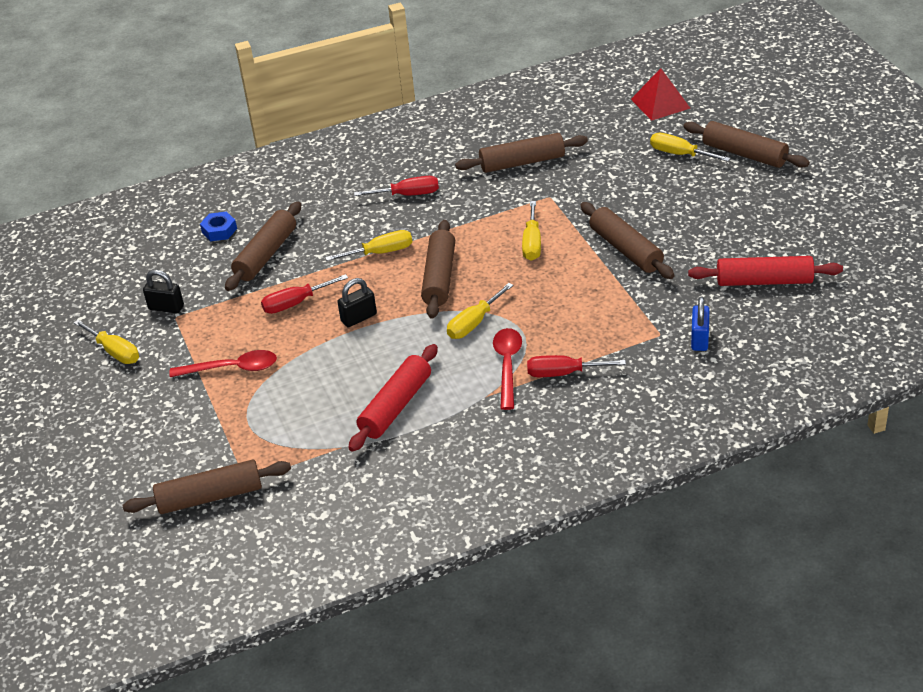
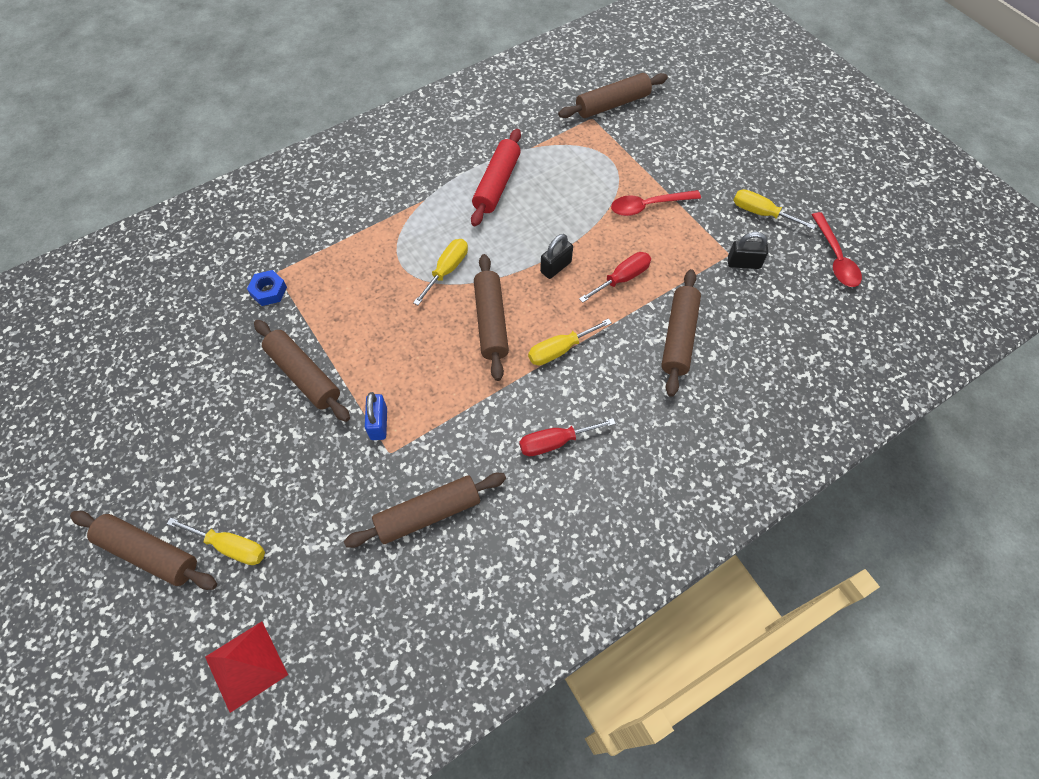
camera: 165 degrees right, 20 degrees up
blue nut [200,211,237,241] -> blue nut moved to [247,270,287,306]
red spoon [493,328,522,410] -> red spoon moved to [812,212,862,287]
yellow screwdriver [522,201,541,261] -> none
red screwdriver [527,355,626,377] -> none
red rolling pin [688,256,843,286] -> none
blue padlock [691,297,710,351] -> blue padlock moved to [365,392,387,440]

